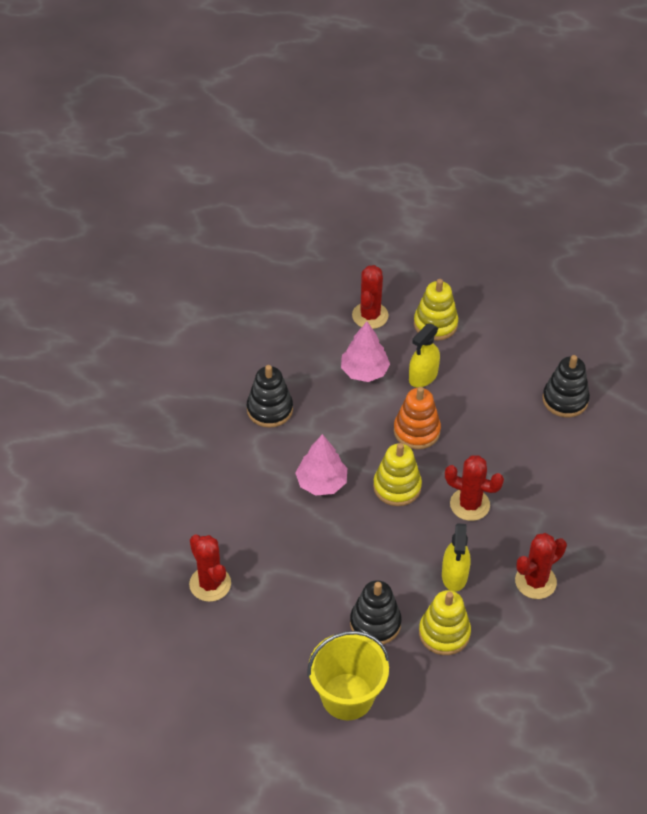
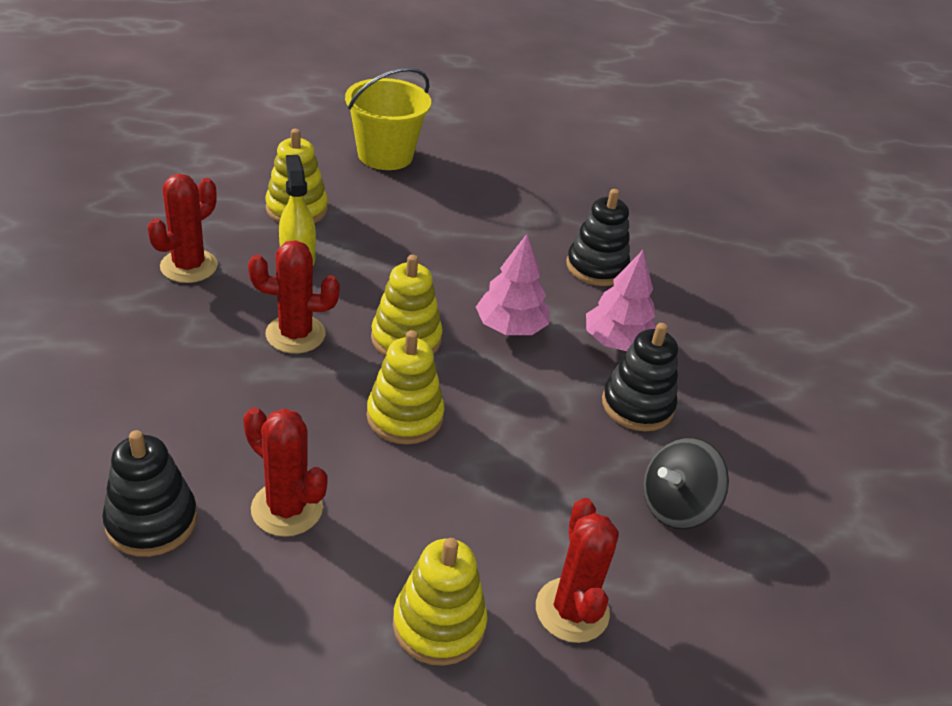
camera: 155 degrees right, 10 degrees down
red cactus [189,535,231,602] -> red cactus moved to [243,407,328,537]
pink tree [341,322,390,382] -> pink tree moved to [586,250,656,351]
black stacking toy [350,580,402,645] -> black stacking toy moved to [566,189,630,286]
orange stacking toy [394,387,441,449] -> yellow stacking toy [367,330,444,444]
yellow spray bottle [409,323,440,388] -> none
none -> black spinning top [644,438,729,529]

